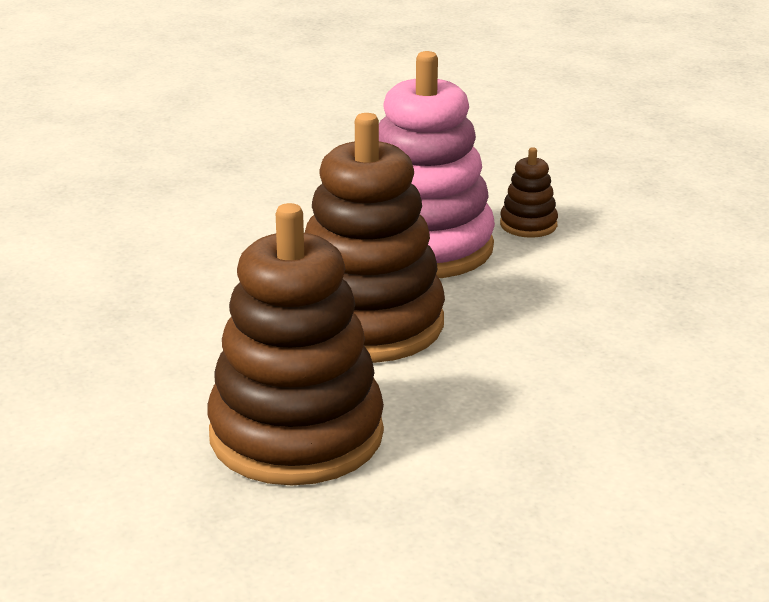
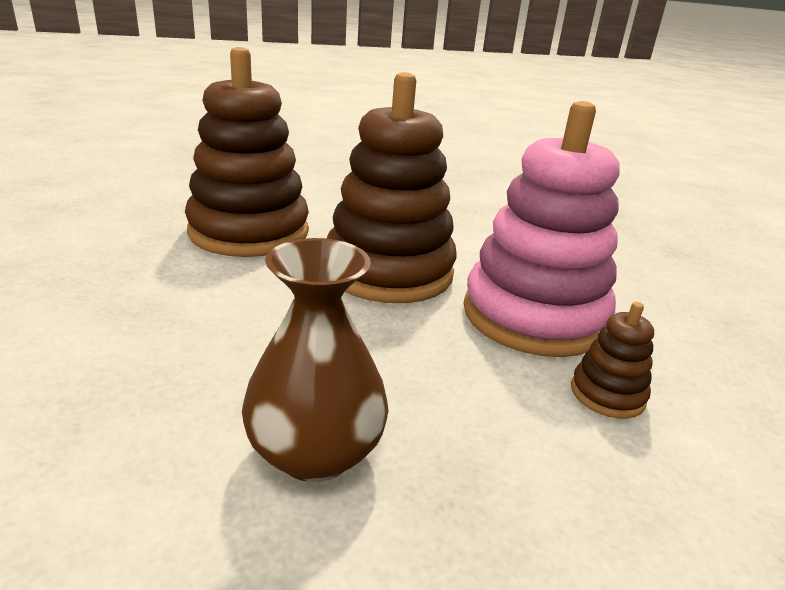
camera: 95 degrees right, 0 degrees up
none -> brown vase [242,238,389,482]

